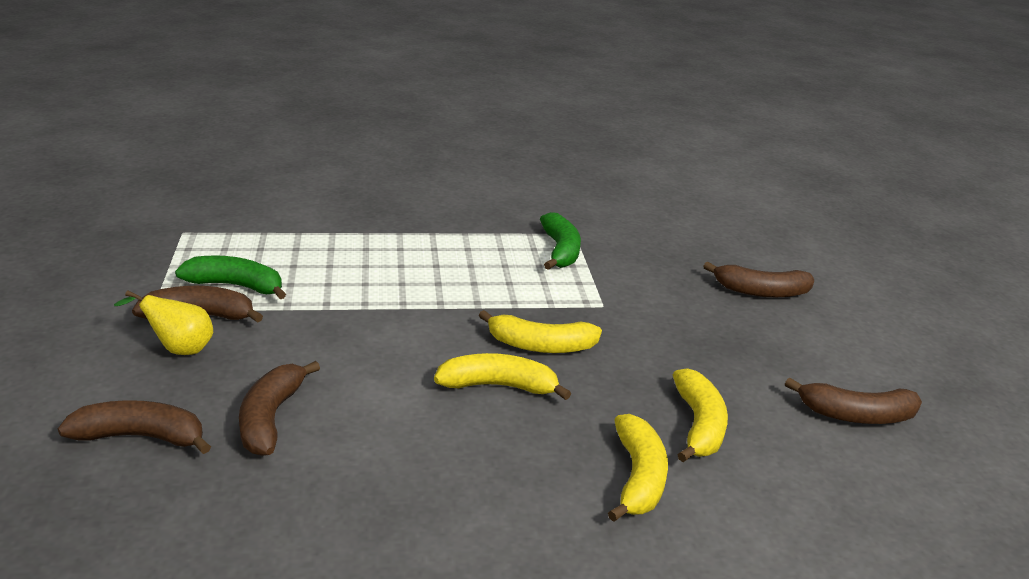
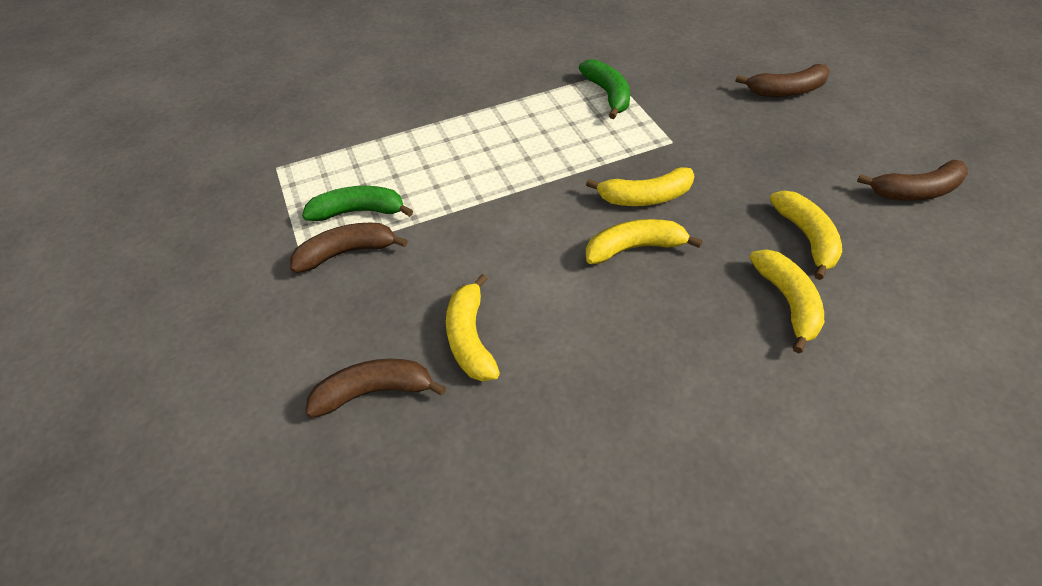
camera: 10 degrees left, 20 degrees up
yellow pear [114,290,213,355] -> none
brown banana [239,361,320,456] -> yellow banana [446,274,500,381]

